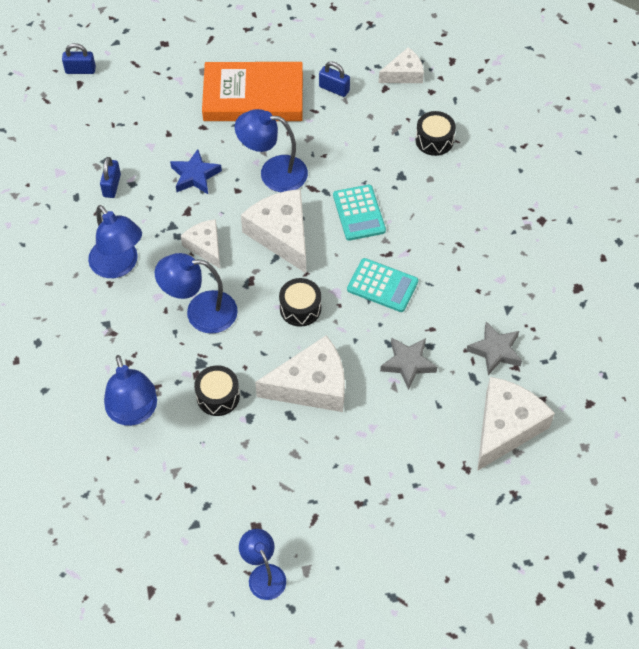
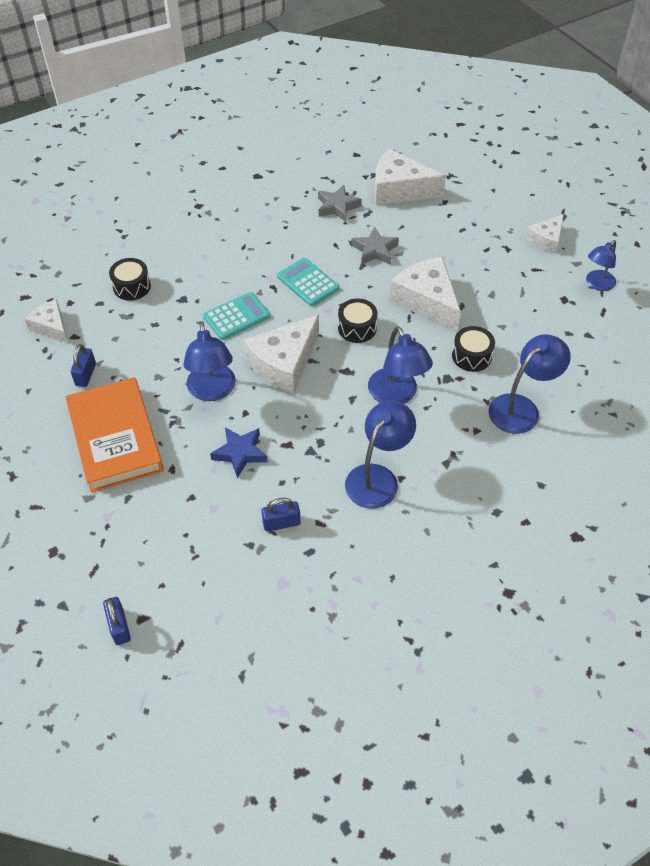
camera: 110 degrees left, 5 degrees down
white cheese [181,219,220,269] -> white cheese moved to [525,214,564,254]
turquoise calculator [347,258,418,312] -> turquoise calculator turned 45 degrees counterclockwise [277,258,339,306]

